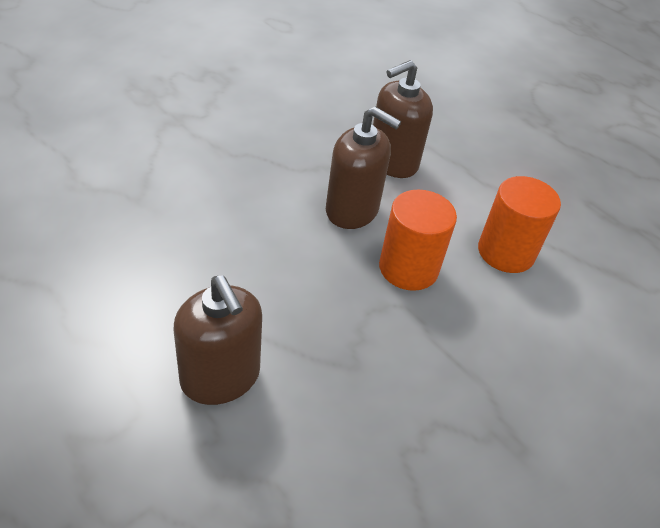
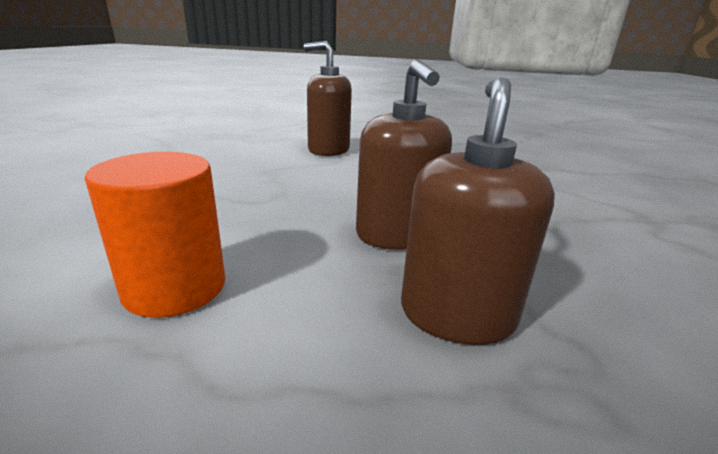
camera: 140 degrees right, 20 degrees down
brown soap dispenser [326,107,401,229] -> brown soap dispenser turned 90 degrees counterclockwise [356,59,452,250]
orange cylinder [379,190,457,291] -> none

